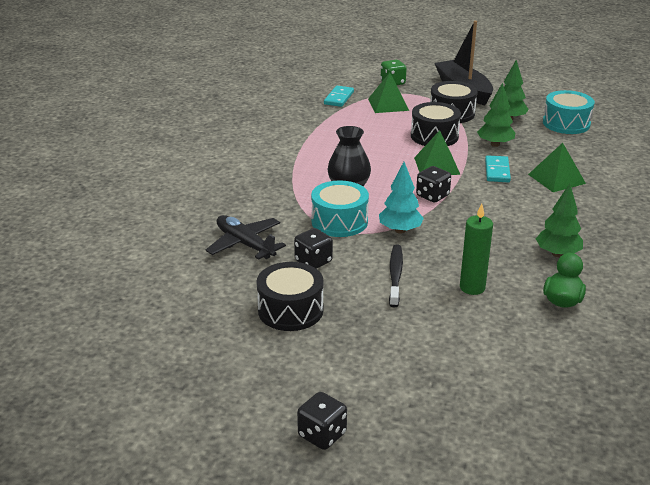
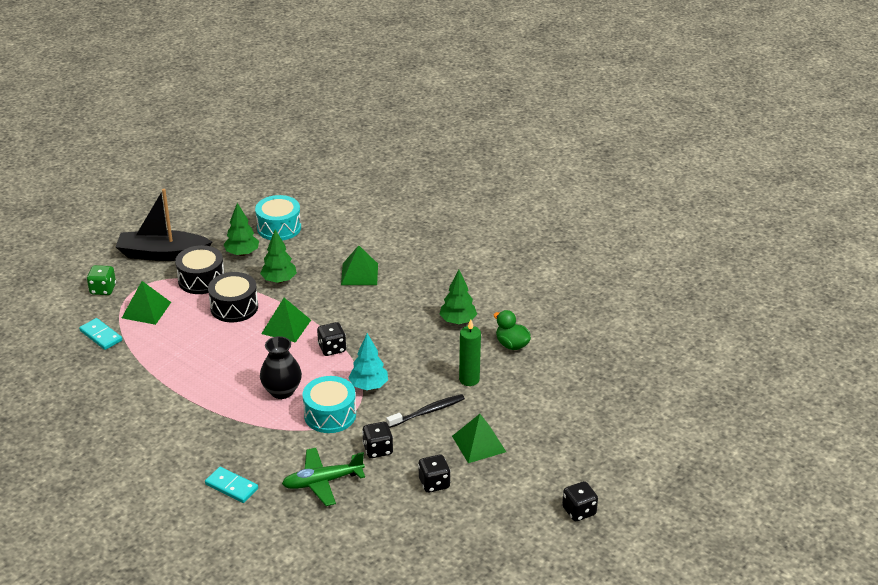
camera: 65 degrees left, 5 degrees up
black plane [206,215,286,260] -> green plane [282,448,365,506]
black drum [257,262,324,331] -> black dice [418,455,451,493]
black toothbrush [389,244,403,307] -> black toothbrush turned 120 degrees clockwise [386,394,465,428]
turquoise domino [485,155,511,182] -> turquoise domino moved to [205,467,258,503]
none -> green pyramid [452,414,506,463]

